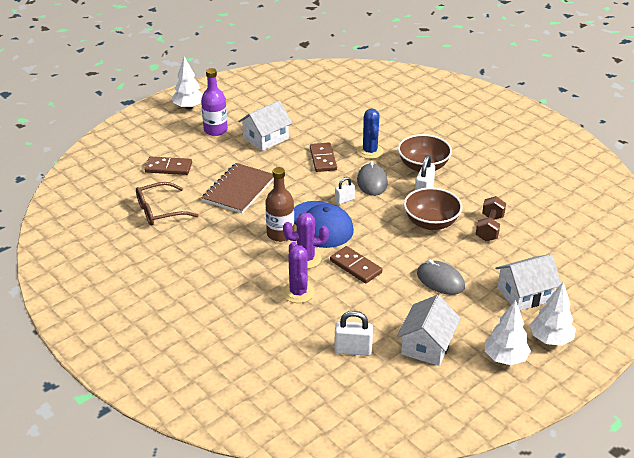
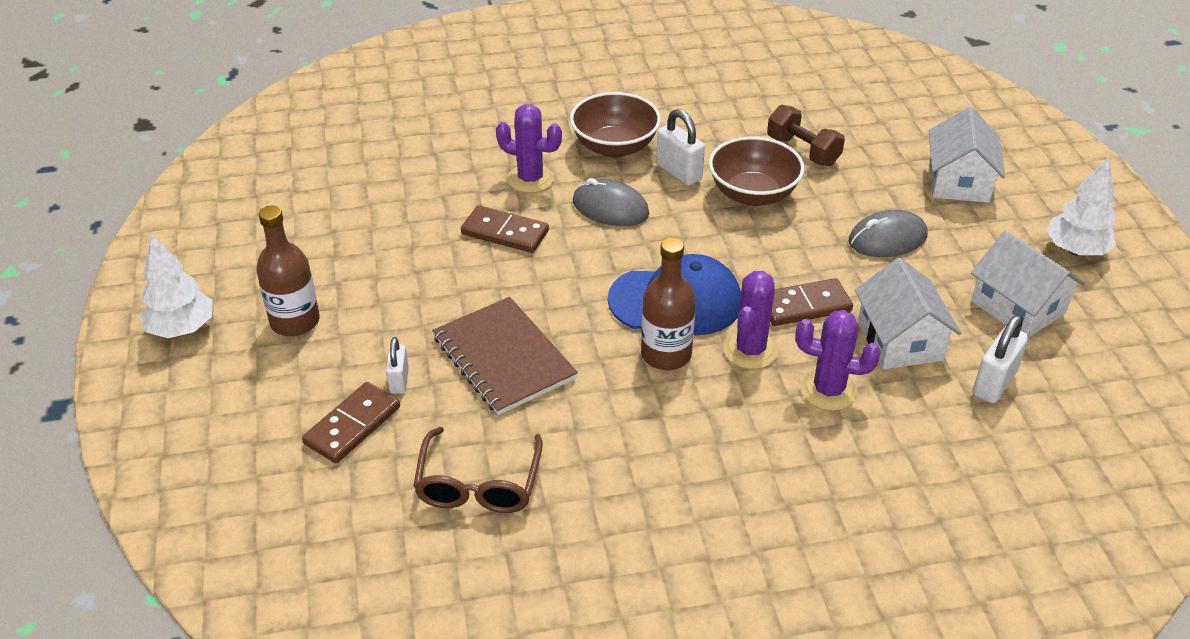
camera: 60 degrees left, 5 degrees up
purple bottle [201,68,228,136] -> brown bottle [256,205,320,336]
white house [238,101,292,151] -> white house moved to [855,258,961,369]
white padlock [335,177,355,205] -> white padlock moved to [386,337,409,394]
blue cactus [357,108,384,159] -> purple cactus [496,104,562,193]
white tree [530,282,576,346] -> none

